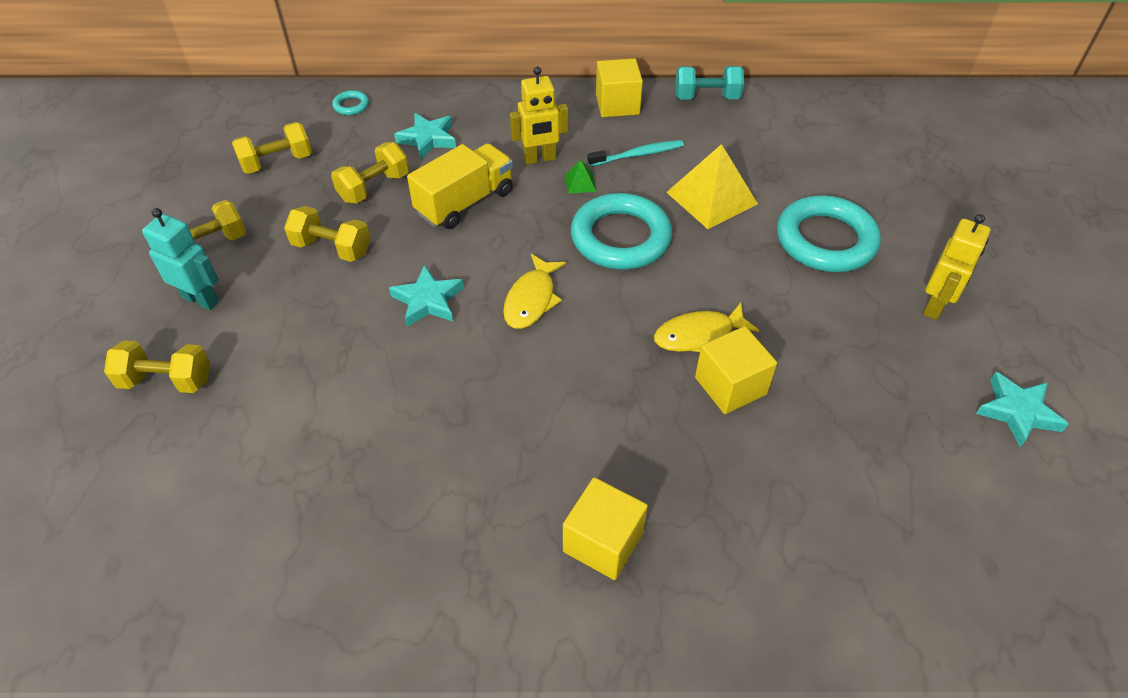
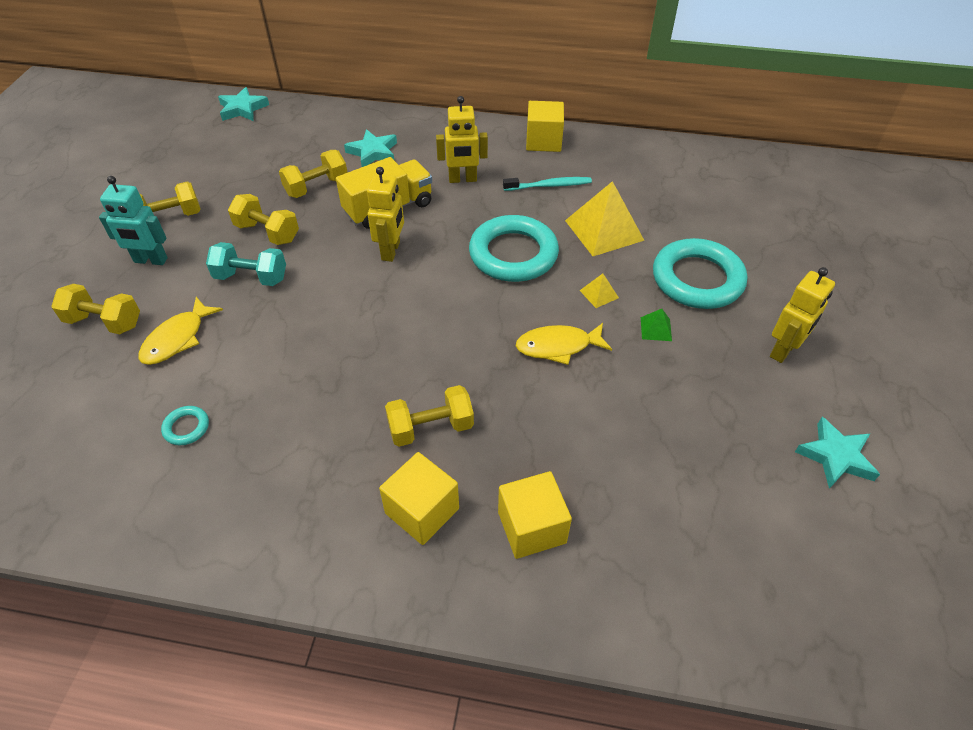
camera: 10 degrees right, 0 degrees up
turquoise robot [142,208,219,310] -> turquoise robot turned 150 degrees clockwise [99,176,168,265]
yellow dumbbell [232,122,312,174] -> yellow dumbbell moved to [385,385,474,447]
turquoise ring [332,90,369,115] -> turquoise ring moved to [161,406,209,445]
turquoise star [389,265,464,327] -> turquoise star moved to [218,87,269,121]
yellow fish [503,254,566,329] -> yellow fish moved to [138,297,223,365]
green pyramid [565,160,596,193] -> green pyramid moved to [641,309,672,341]
turquoise dumbbell [675,66,744,100] -> turquoise dumbbell moved to [206,242,286,286]
yellow cube [695,326,777,414] -> yellow cube moved to [498,471,572,559]
none -> yellow robot [367,167,404,262]
none -> yellow pyramid [579,274,619,308]

